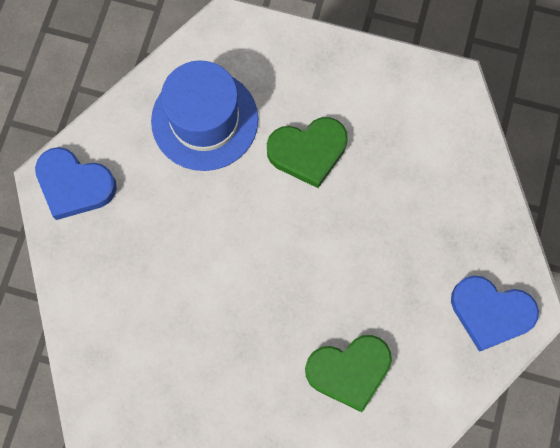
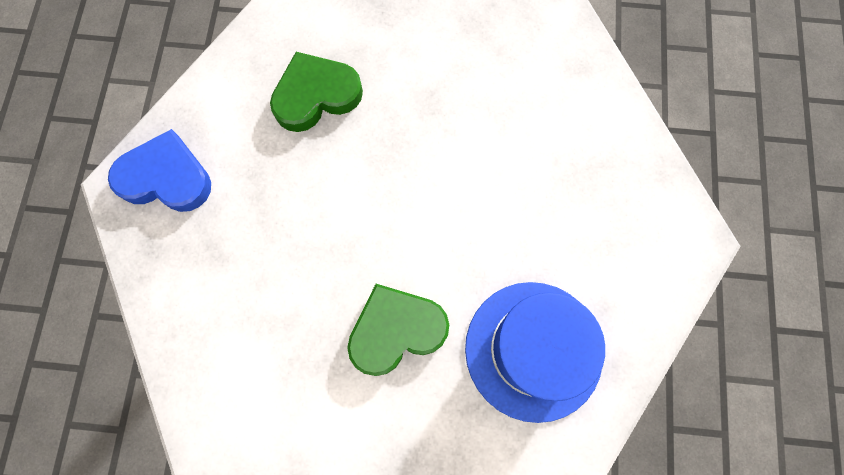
camera: 170 degrees right, 0 degrees up
blue heart [35,147,117,220] -> none

